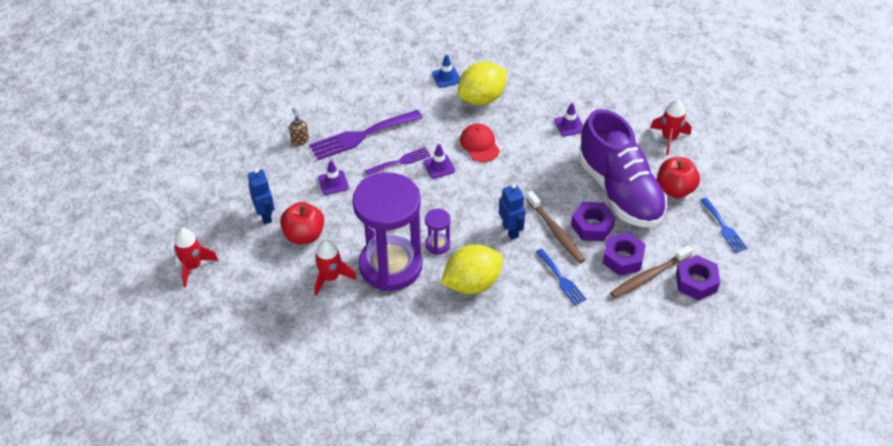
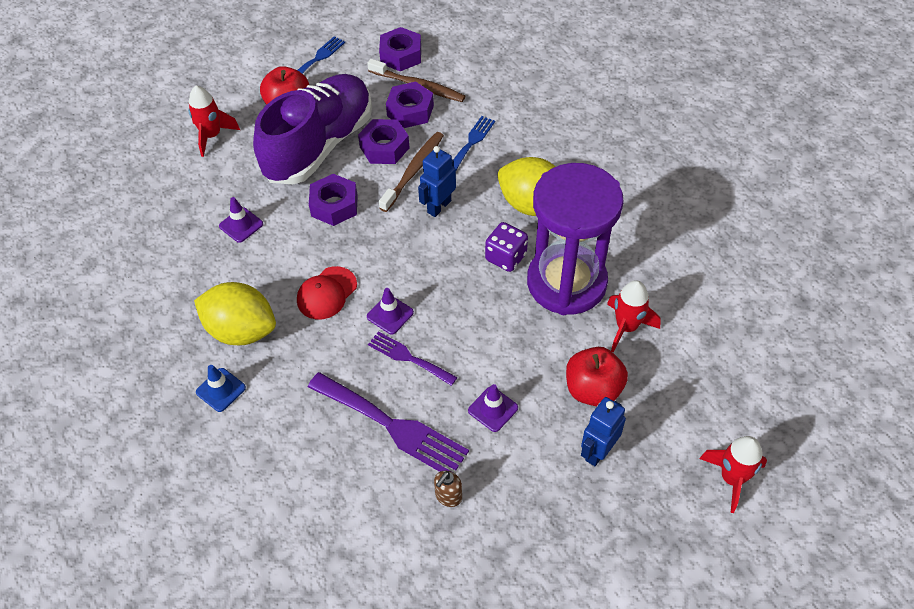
camera: 120 degrees left, 5 degrees up
purple hourglass [425,209,451,255] -> purple dice [485,222,528,272]
none -> purple nut [309,174,358,226]

